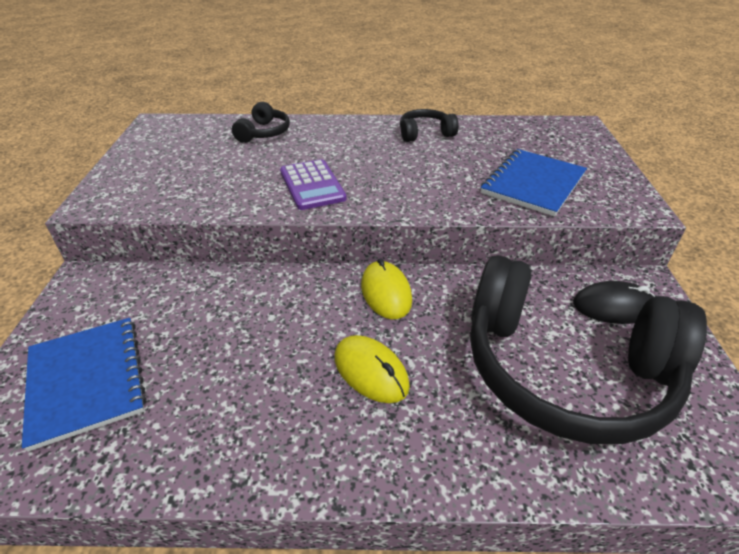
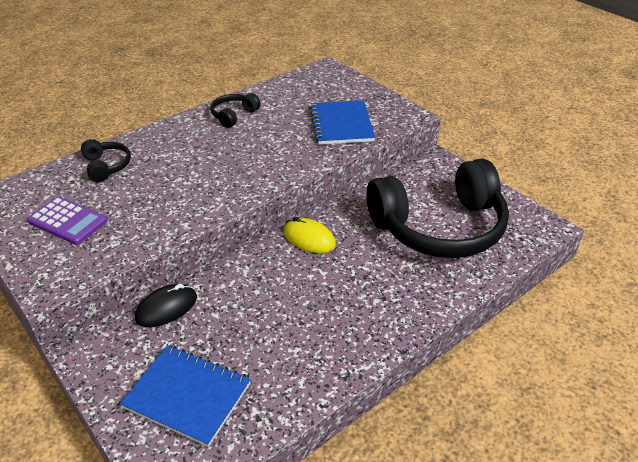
camera: 40 degrees left, 0 degrees up
purple calculator [280,159,346,210] -> purple calculator moved to [27,197,107,245]
yellow mouse [335,335,410,403] -> none
black mouse [573,281,655,324] -> black mouse moved to [135,284,197,327]

